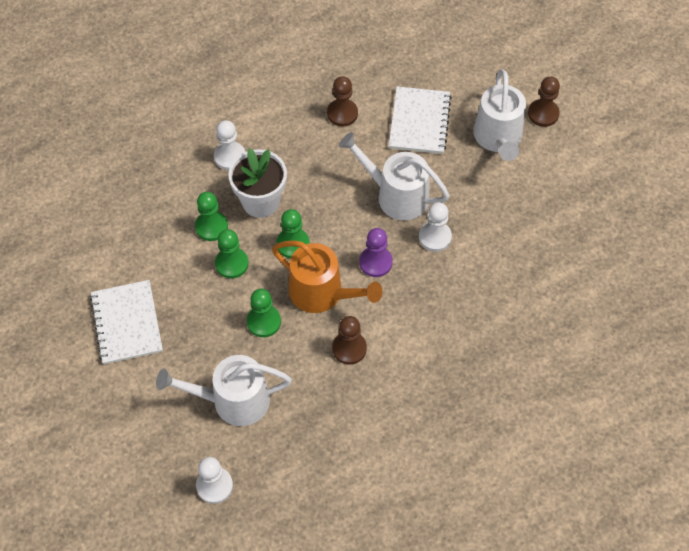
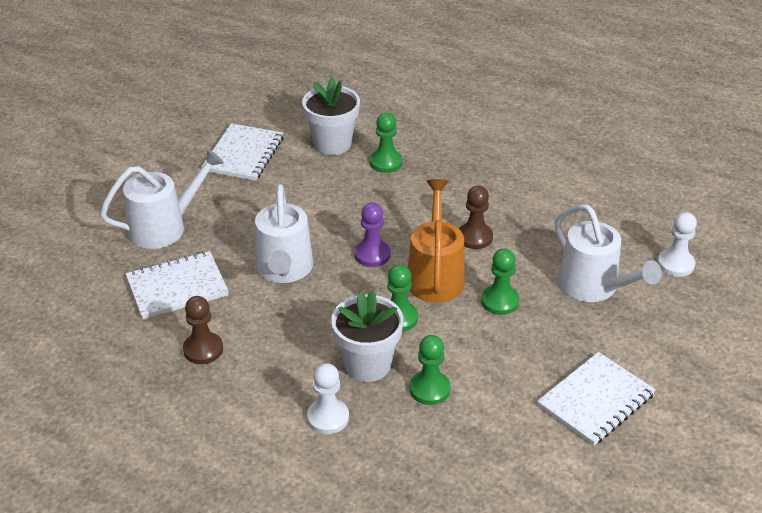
camera: 120 degrees left, 20 degrees down
green pawn [215,229,249,279] -> green pawn moved to [370,113,403,173]
white pawn [419,202,452,252] -> none
brown pawn [528,77,560,127] -> none
none -> white notebook [201,123,283,181]
none -> white flower pot [302,77,360,155]

